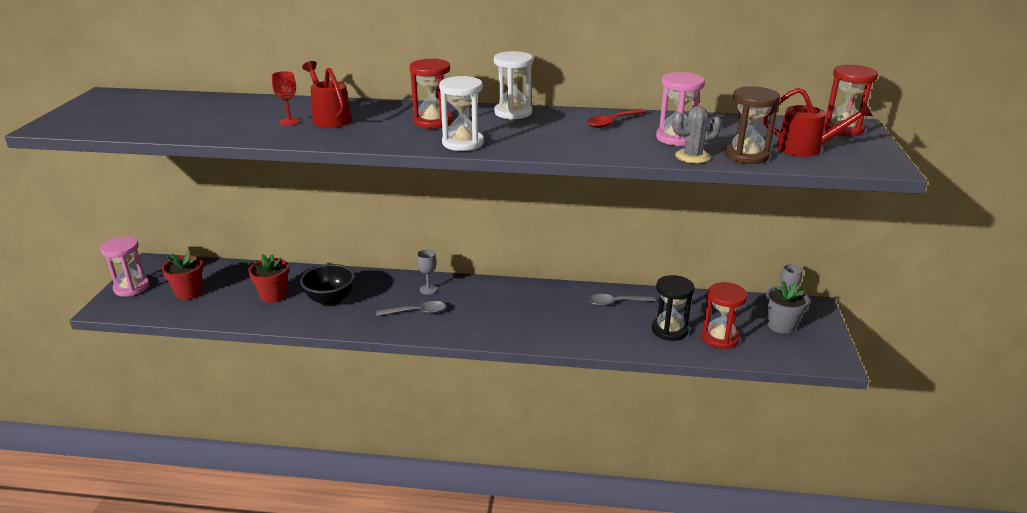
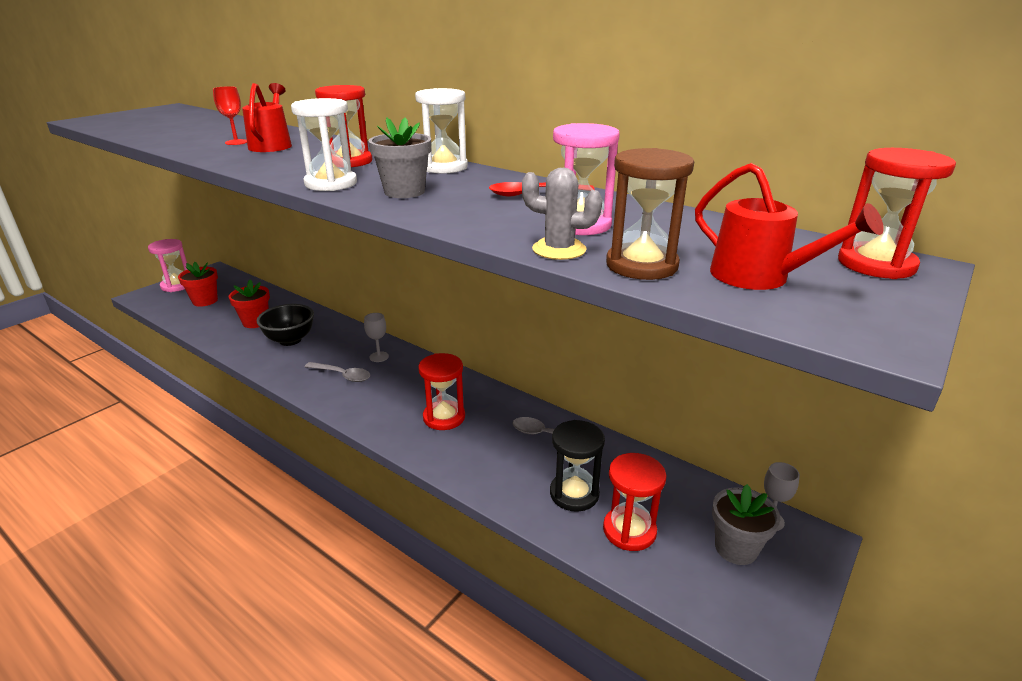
camera: 30 degrees right, 0 degrees up
none -> grey flower pot [368,118,431,198]
none -> red hourglass [418,353,465,430]

